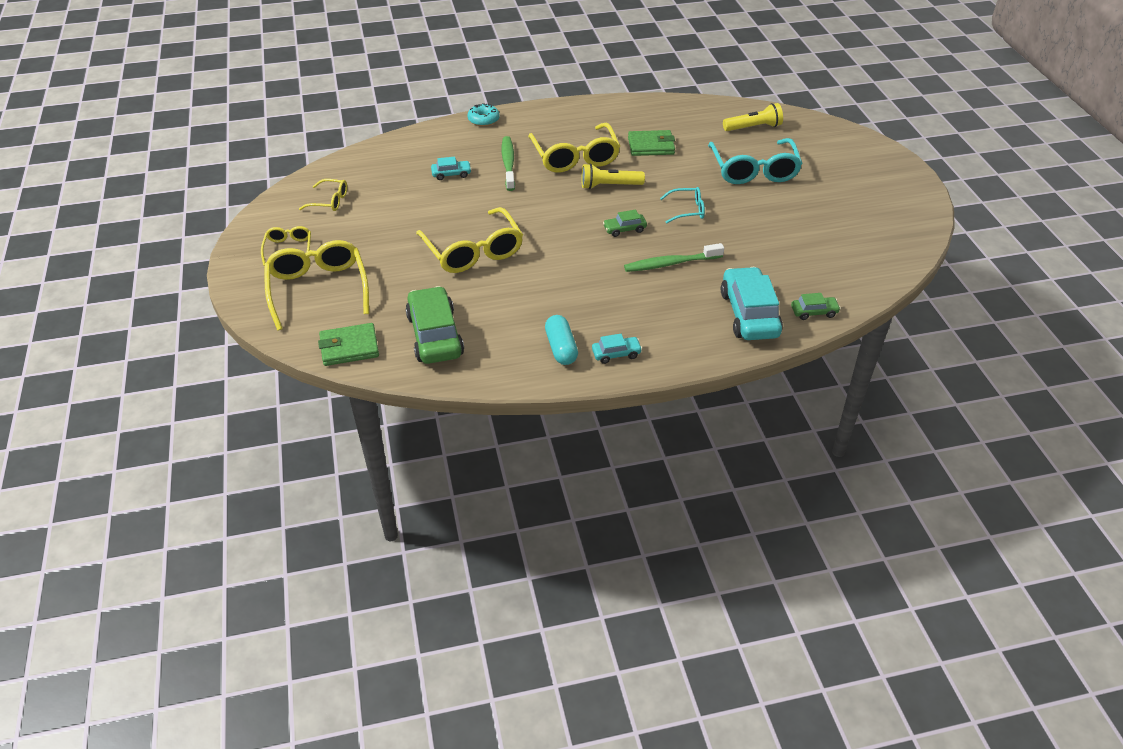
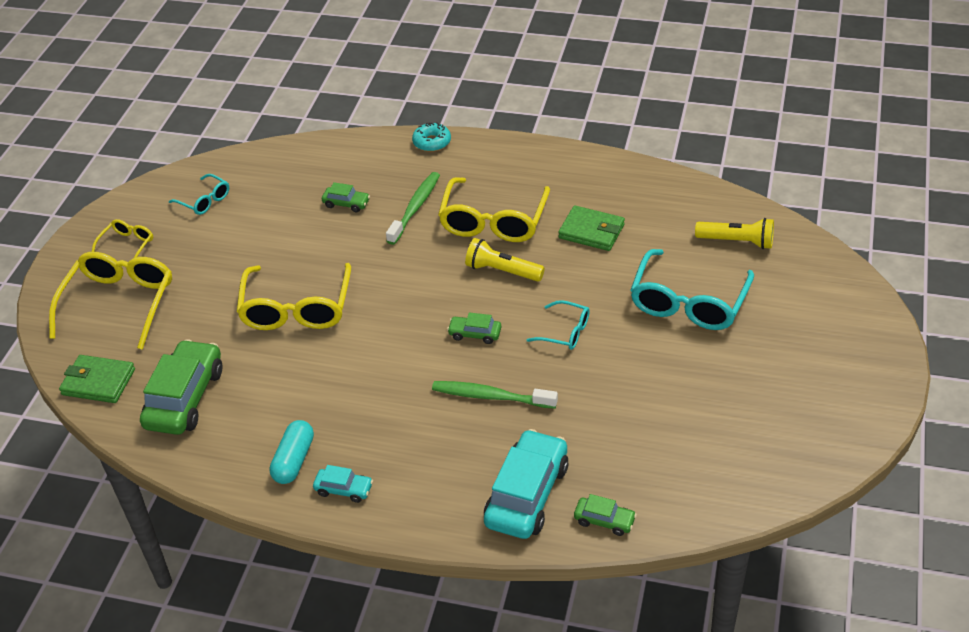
camera: 30 degrees right, 0 degrees up
yellow glasses [299,179,347,211] -> turquoise glasses [169,174,229,215]
turquoise car [431,157,472,180] -> green car [322,182,370,212]

